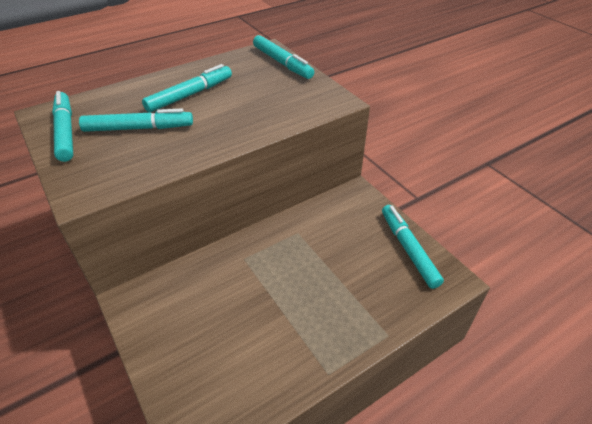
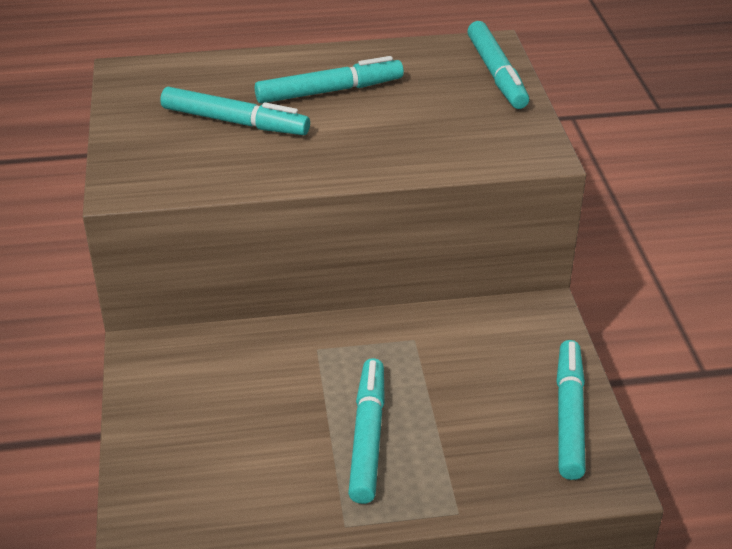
camera: 25 degrees right, 5 degrees down
turquoise marker [52,91,73,162] -> turquoise marker moved to [348,358,385,504]

